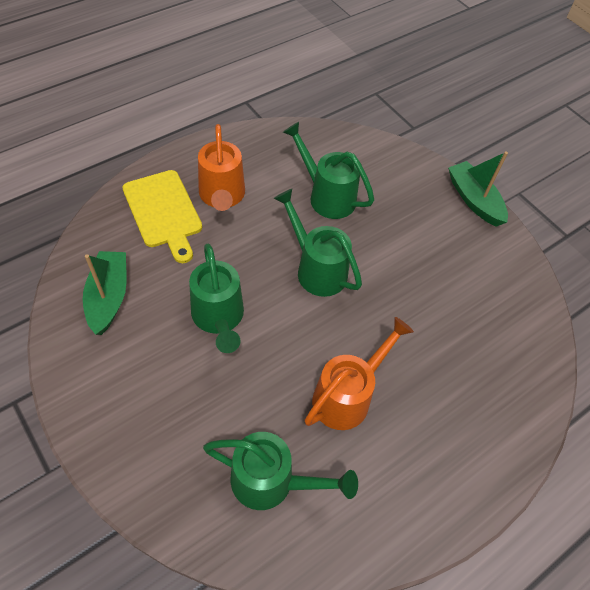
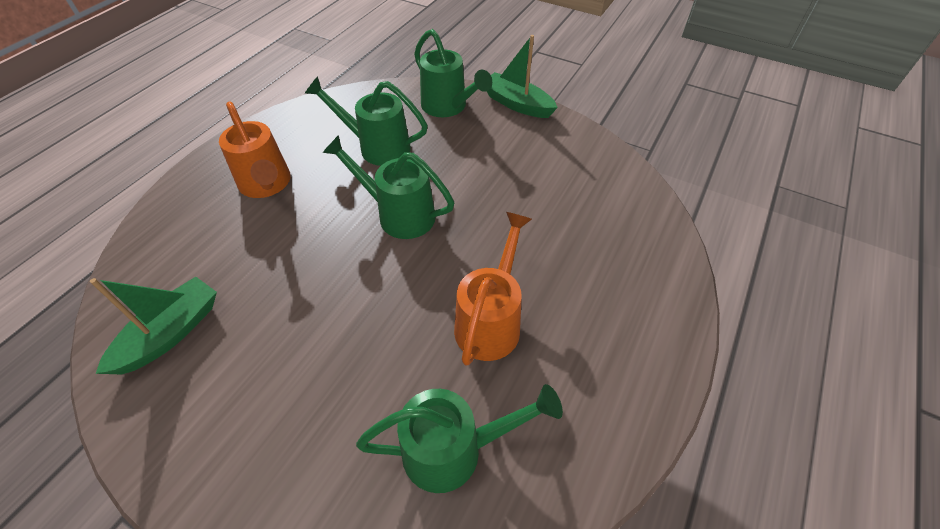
camera: 20 degrees left, 5 degrees down
green boat [83,251,127,335] -> green boat turned 60 degrees clockwise [90,277,217,374]
yellow cutting board [122,170,202,263] -> none
green watering can [189,244,244,353] -> green watering can moved to [414,29,492,117]

